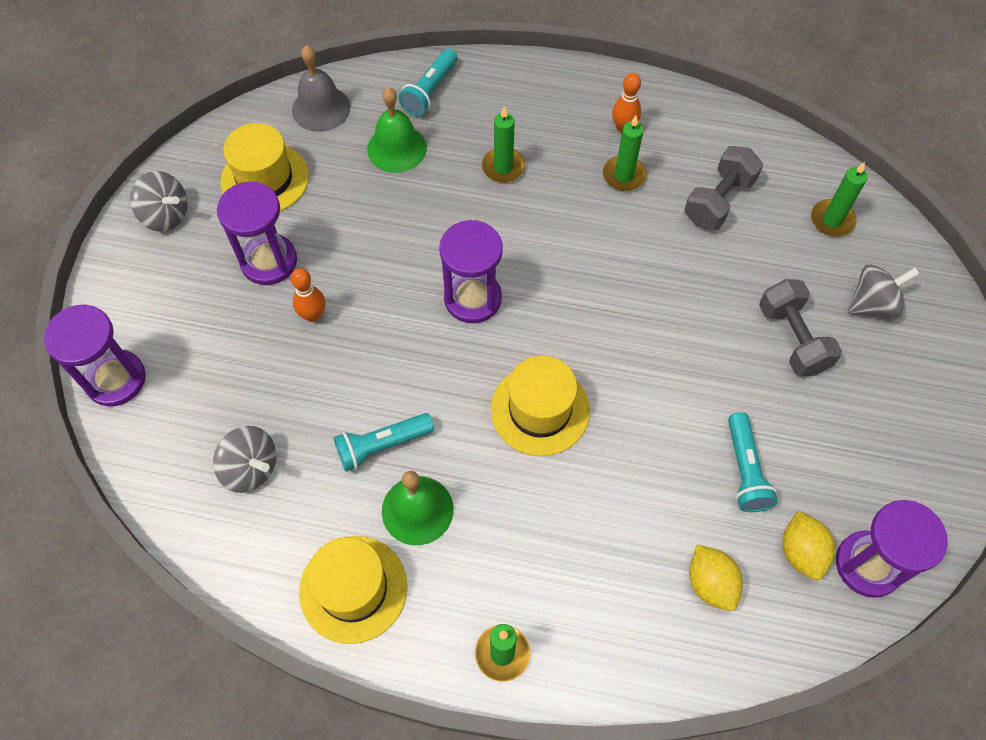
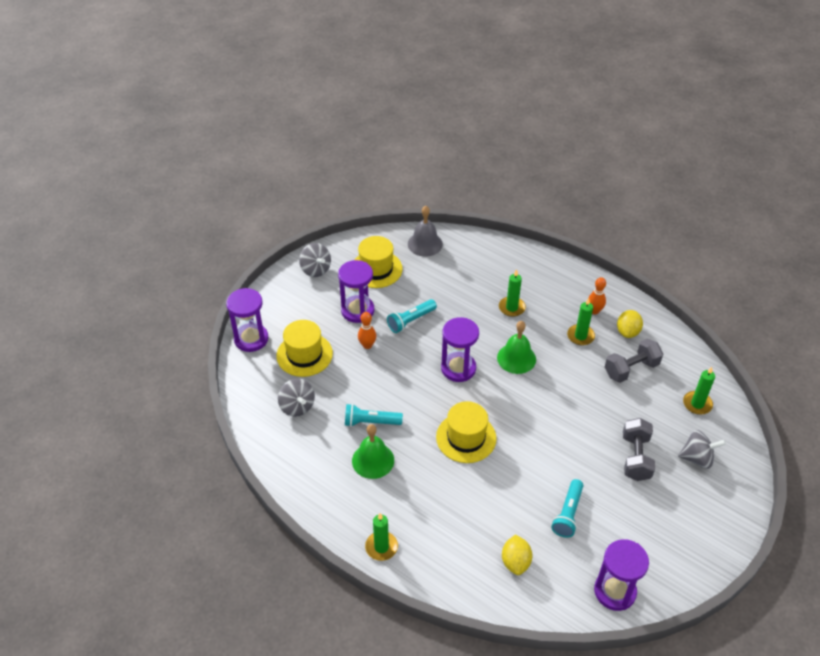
camera: 25 degrees right, 15 degrees down
yellow hat [299,536,408,644] -> yellow hat moved to [276,320,333,377]
green bell [367,87,427,173] -> green bell moved to [497,321,536,374]
turquoise flashlight [398,49,457,116] -> turquoise flashlight moved to [387,299,437,333]
yellow lemon [783,510,835,580] -> yellow lemon moved to [617,310,643,338]

